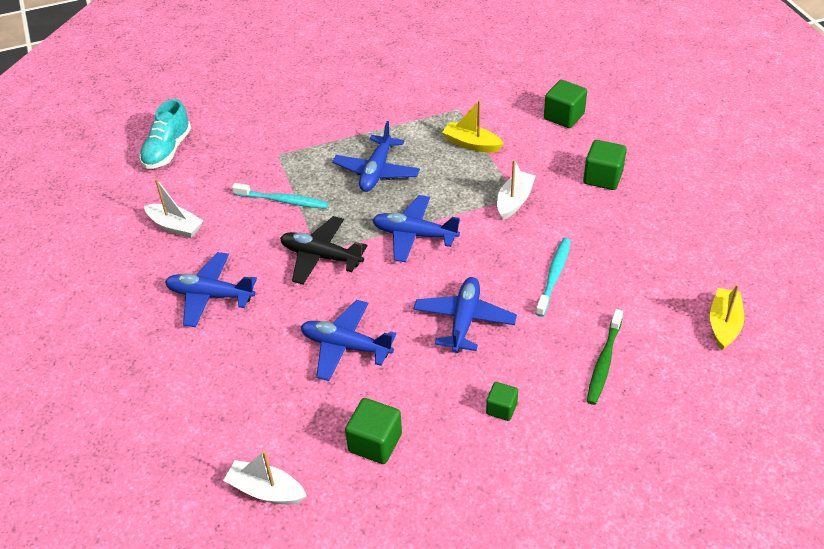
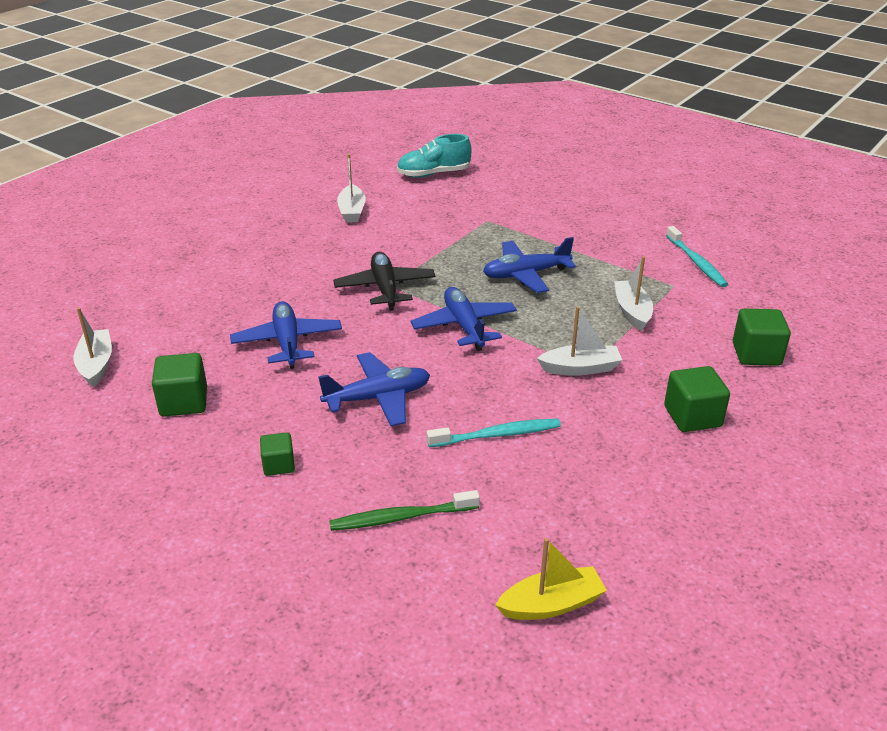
camera: 55 degrees right, 10 degrees down
blue plane [165,252,257,327] -> none
turquoise toothbrush [232,183,328,209] -> turquoise toothbrush moved to [666,226,728,287]
yellow boat [442,100,504,153] -> white boat [614,256,653,331]

